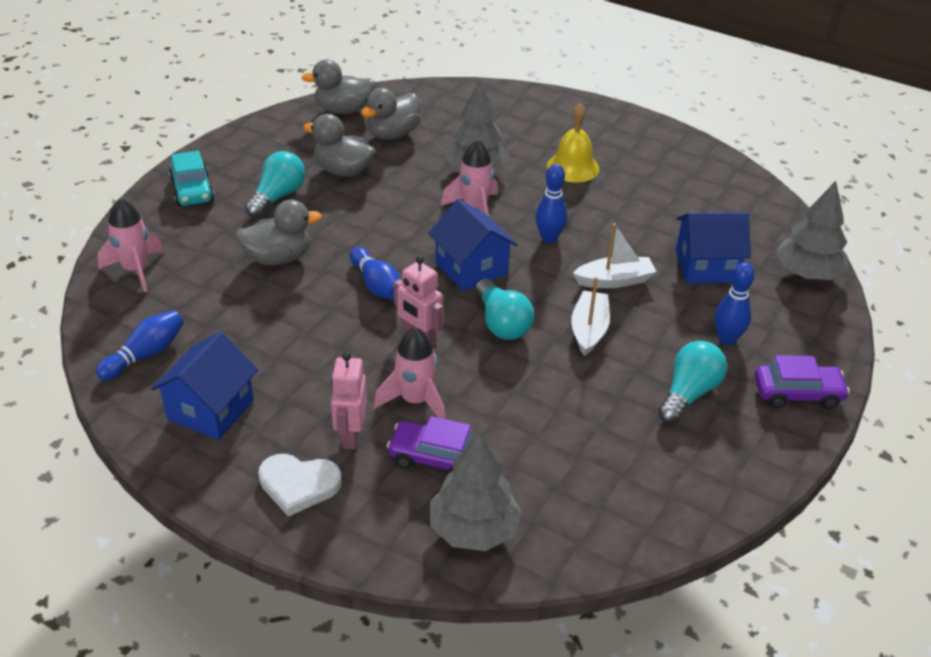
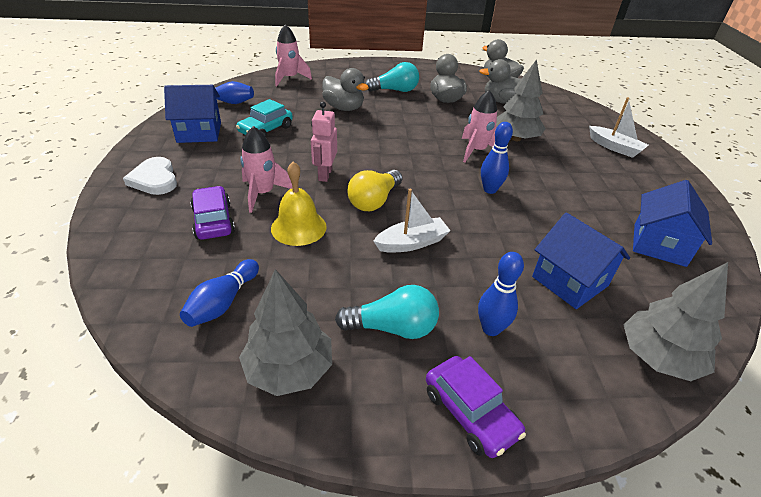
camera: 55 degrees right, 0 degrees up
turquoise car [169,151,214,206] -> turquoise car moved to [236,99,293,137]
pink robot [331,352,367,449] -> none
blue bowling pin [350,247,400,300] -> blue bowling pin moved to [180,259,259,327]
blue house [428,199,518,291] -> blue house moved to [633,180,712,267]
grey tree [430,432,522,551] -> grey tree moved to [239,269,332,396]
turquoise light bulb [475,279,534,340] -> yellow light bulb [347,170,402,211]
yellow bell [547,103,599,182] -> yellow bell moved to [271,162,327,246]
white boat [573,223,657,288] -> white boat moved to [589,97,648,158]

